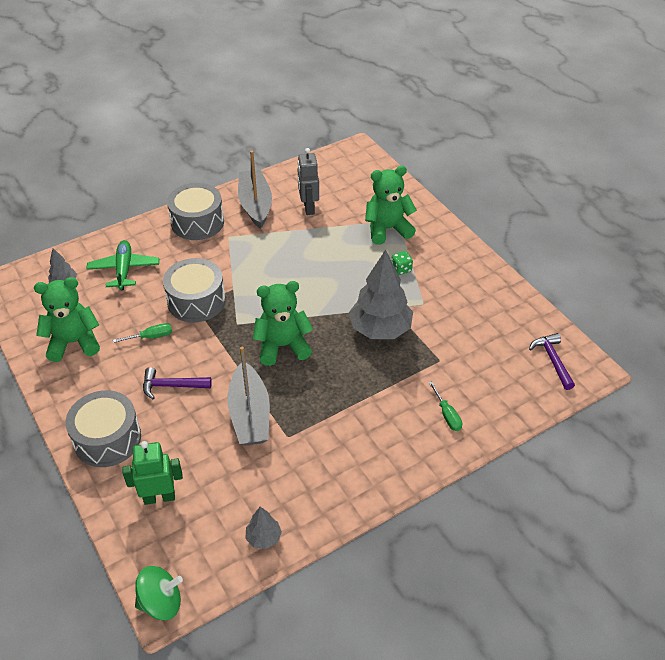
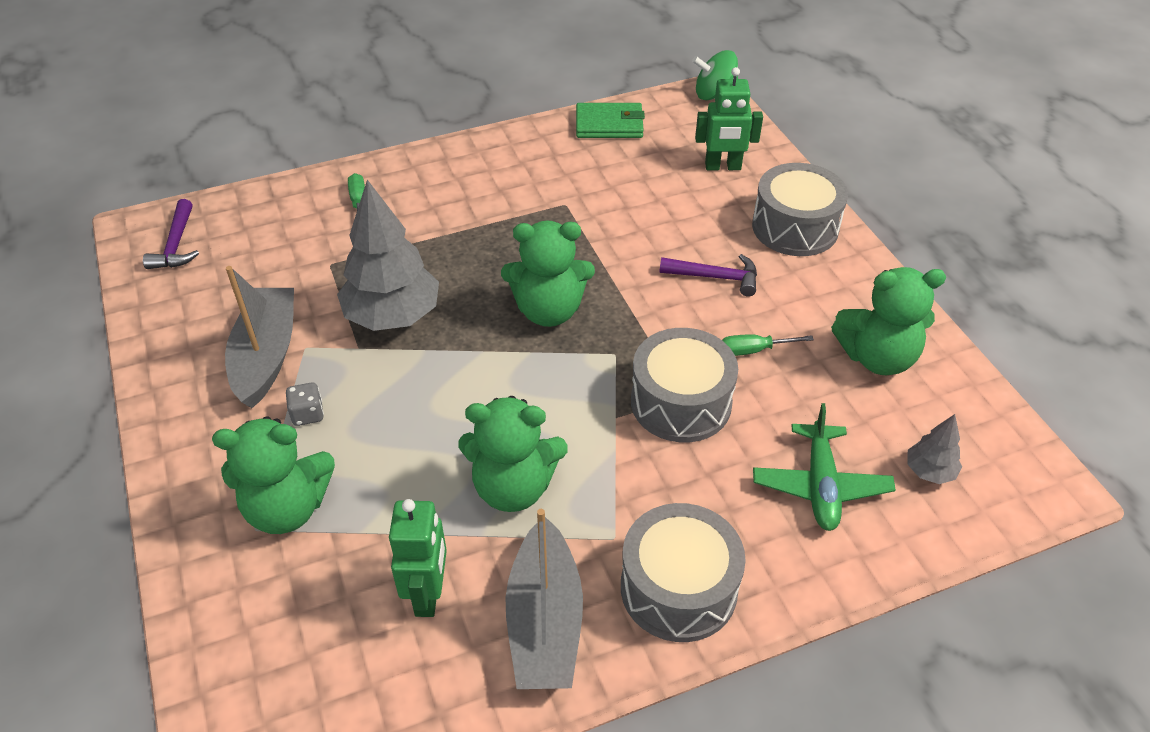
camera: 170 degrees left, 0 degrees up
grey boat [227,347,270,446] -> grey boat moved to [225,266,294,408]
grey tree [246,507,282,549] -> green wallet [576,103,645,138]
grey robot [298,148,319,215] -> green robot [389,499,447,617]
green dice [391,251,413,275] -> grey dice [286,382,324,426]
none -> green teddy bear [458,396,568,512]

